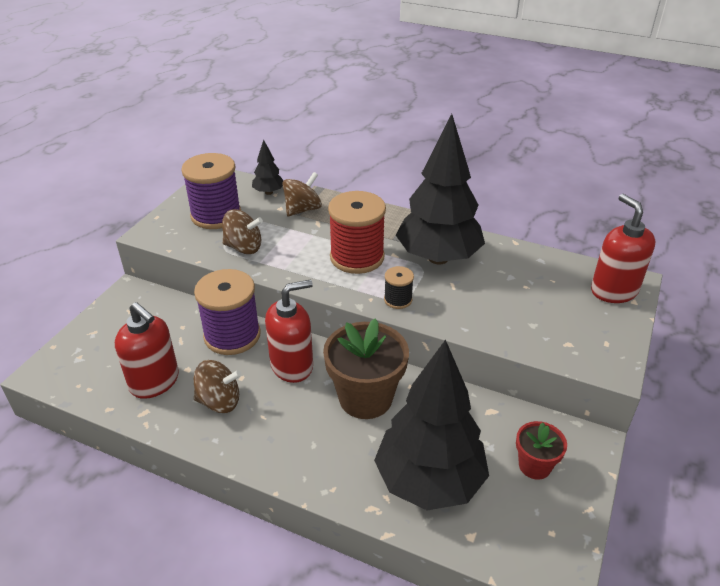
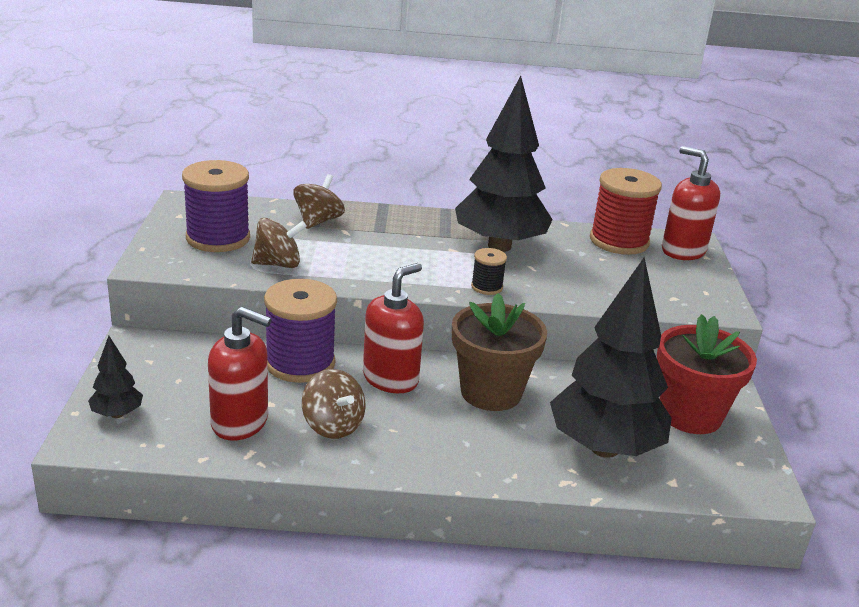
camera: 25 degrees left, 10 degrees down
brown spinning top [194,360,242,413] -> brown spinning top turned 75 degrees clockwise [302,369,365,439]
black tree [252,140,283,195] -> black tree moved to [88,336,143,418]
red spool [328,191,386,274] -> red spool moved to [590,168,662,255]
red flower pot [516,421,567,480] -> red flower pot [657,314,757,434], size x1.84

